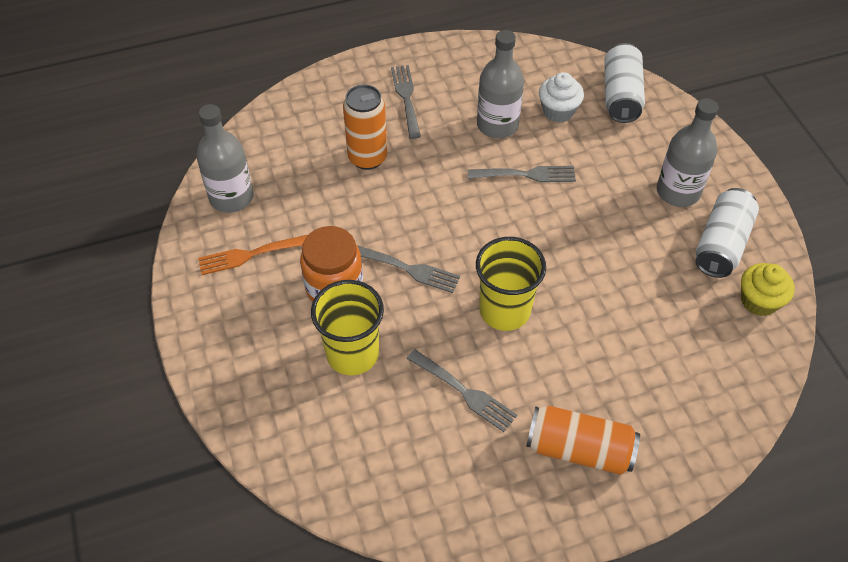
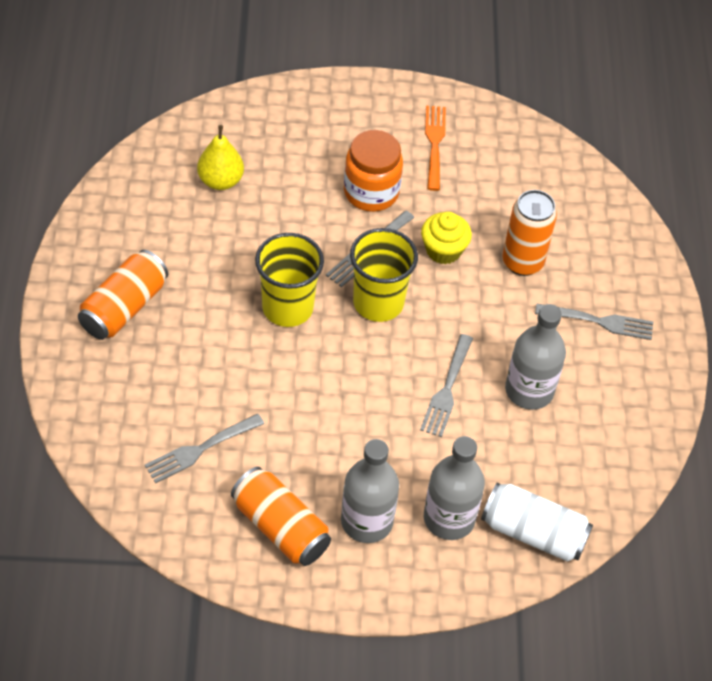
camera: 105 degrees right, 0 degrees up
grey bottle [196,104,254,213] -> grey bottle moved to [424,436,485,540]
yellow cup [311,280,384,375] -> yellow cup moved to [350,228,418,322]
grey fork [407,349,517,432] -> grey fork moved to [145,414,264,483]
white cupcake [539,72,584,123] -> none
white can [696,188,759,278] -> orange can [231,467,331,566]
yellow cupcake [741,263,795,316] -> yellow cupcake moved to [421,212,472,264]
none -> yellow pear [197,125,244,190]

